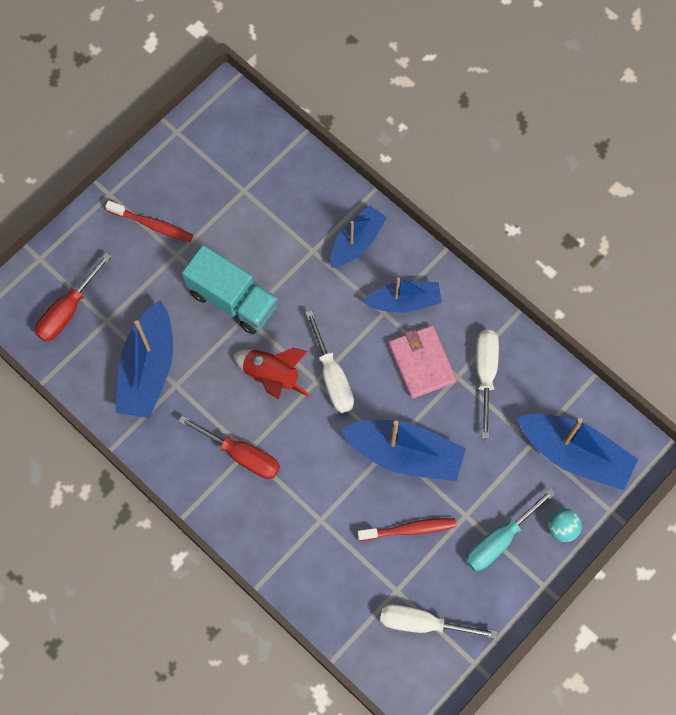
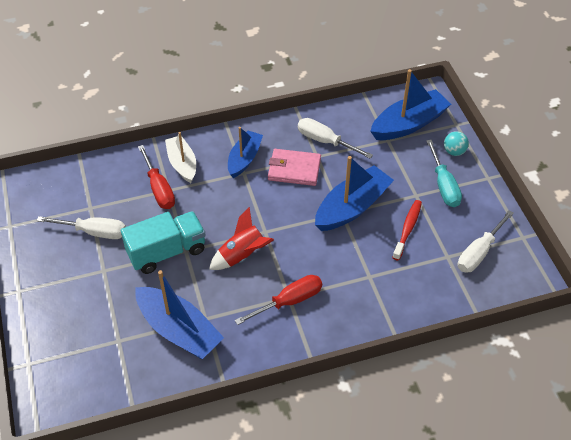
camera: 60 degrees left, 20 degrees down
red screwdriver [35,253,112,342] -> red screwdriver moved to [138,145,175,209]
red toothbrush [105,200,193,242] -> none
white screwdriver [305,310,354,413] -> white screwdriver moved to [37,216,126,239]
blue boat [330,205,387,268] -> white boat [165,132,196,183]

